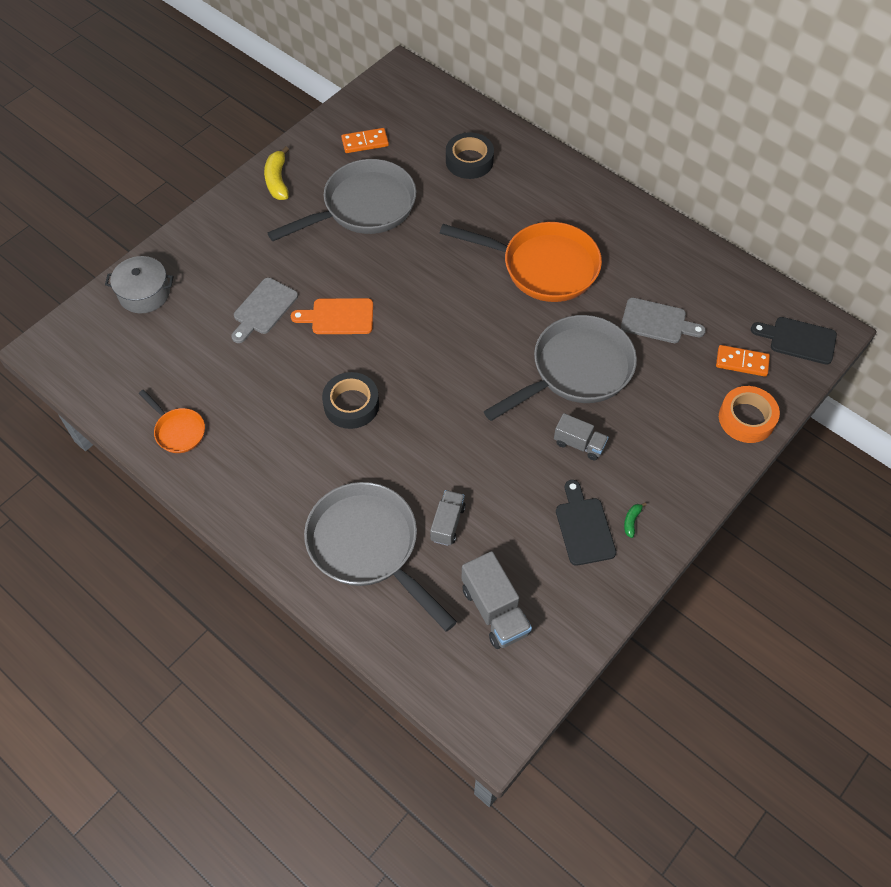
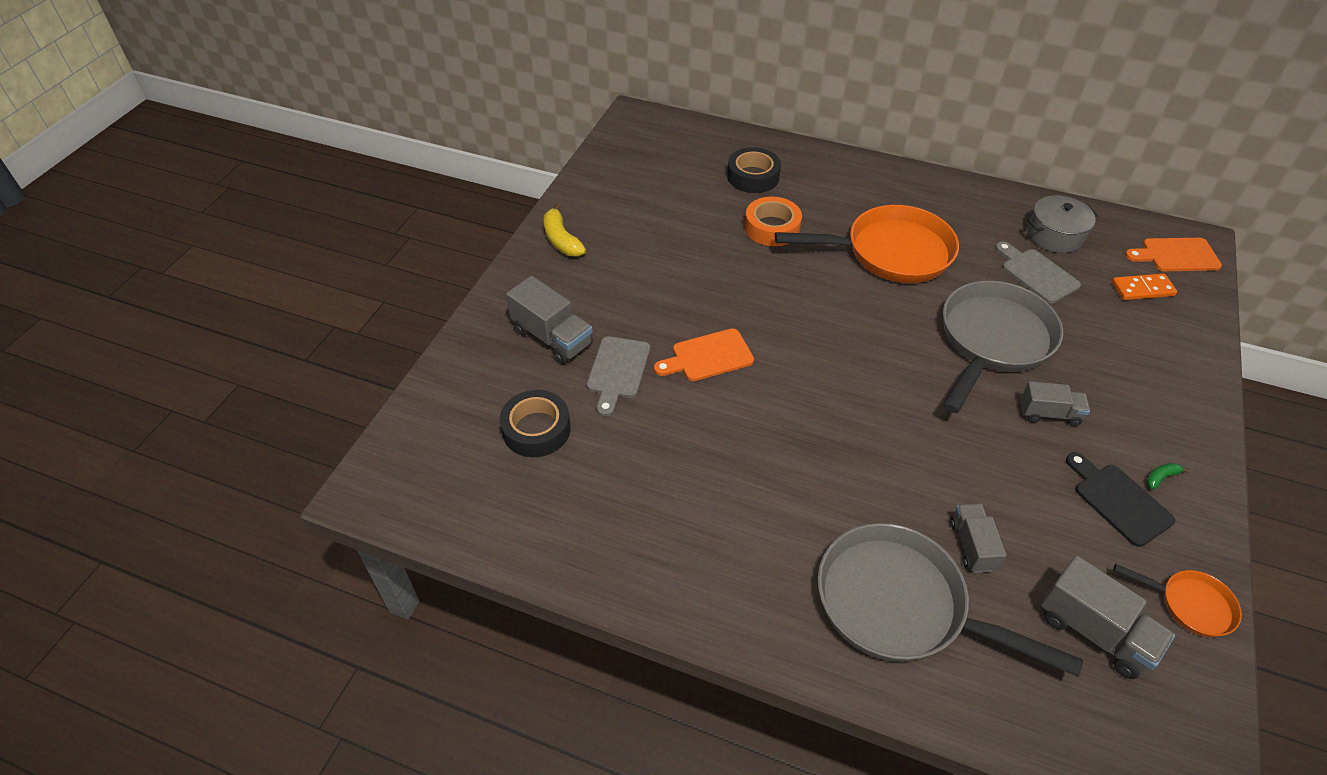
camera: 20 degrees left, 10 degrees down
grey pot [105,256,174,313] -> grey pot moved to [1027,195,1098,253]
orange pan [139,390,205,453] -> orange pan moved to [1114,564,1242,637]
grey pan [268,159,416,241] -> none
black tape [322,372,379,429] -> black tape moved to [499,390,571,457]
orange domino [341,128,389,153] -> none
grey cutting board [621,298,706,343] -> grey cutting board turned 120 degrees counterclockwise [995,242,1081,303]
green banana [624,503,647,538] -> green banana turned 60 degrees clockwise [1146,463,1190,489]
orange tape [719,386,780,443] -> orange tape moved to [745,197,802,246]
black cutting board [751,317,837,365] -> orange cutting board [1125,238,1222,271]
none -> grey truck [506,276,593,364]

